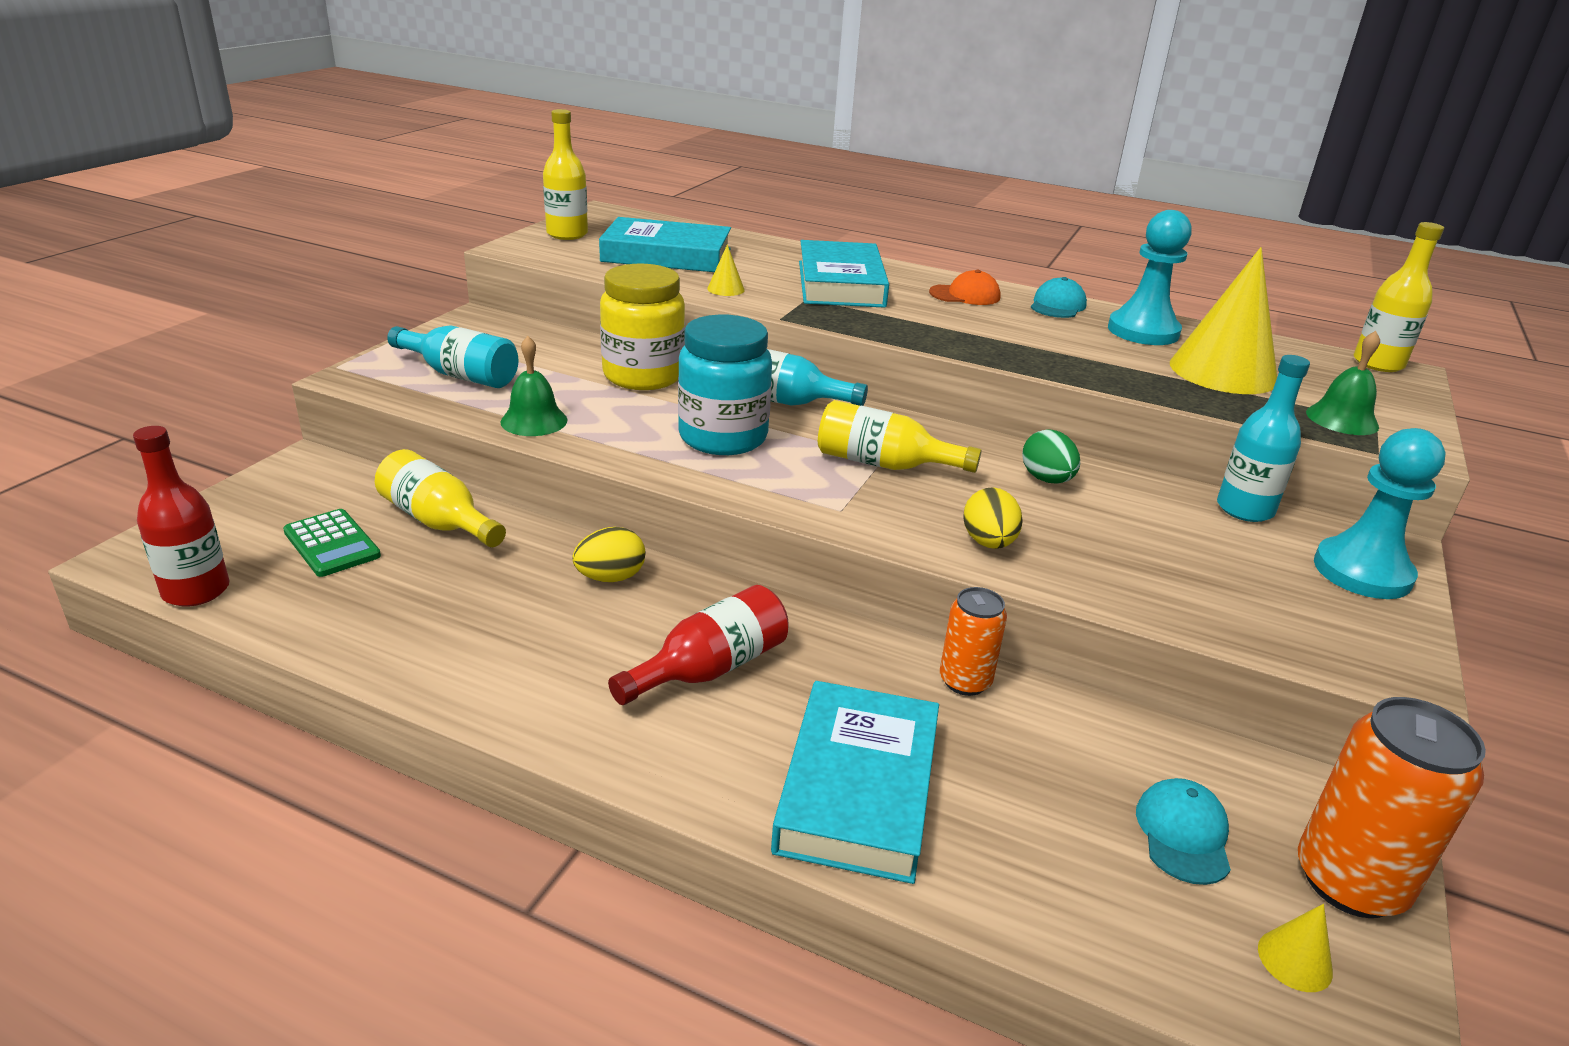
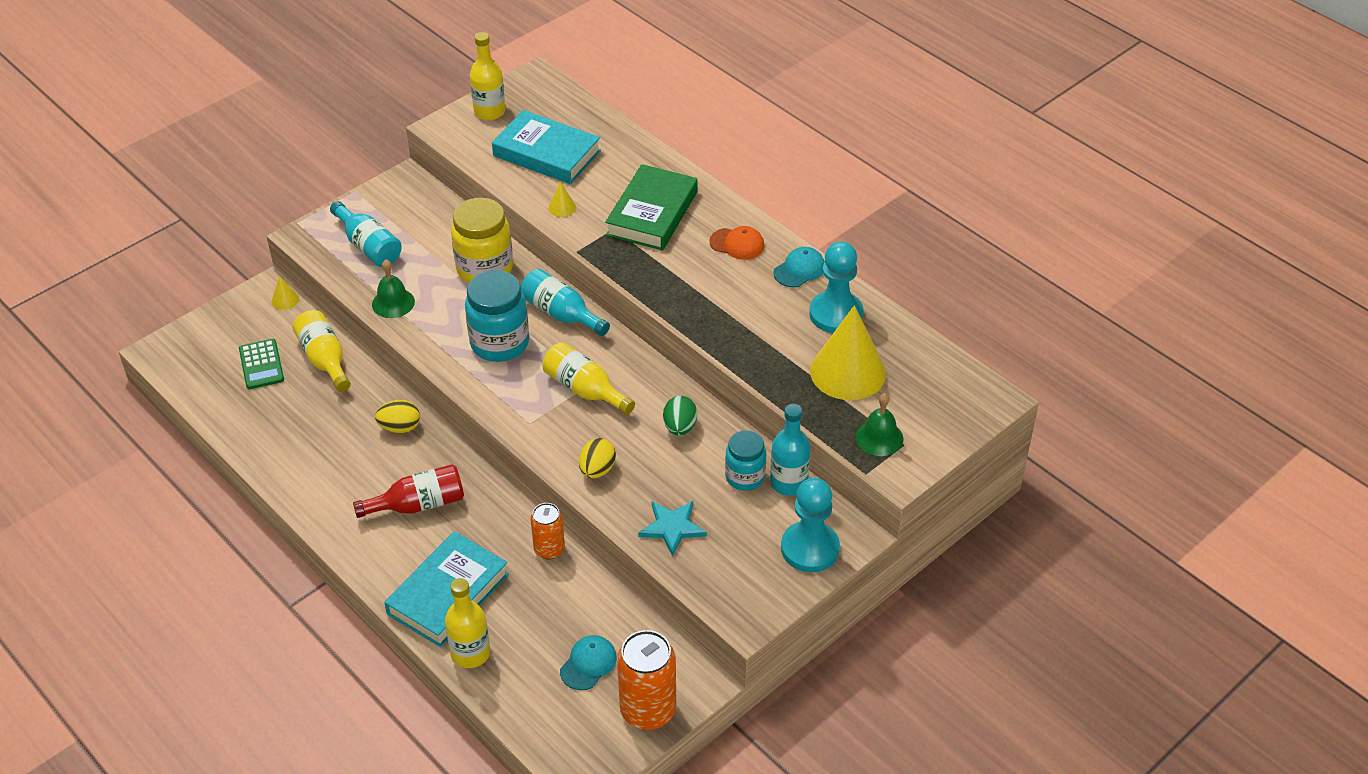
camera: 25 degrees right, 15 degrees up
red bottle [133,426,230,606] -> none
turquoise book [799,240,889,308] -> green book [605,164,697,250]
yellow cone [1258,904,1333,992] -> yellow cone moved to [272,276,299,310]
yellow bottle [1354,222,1444,372] -> yellow bottle moved to [445,578,490,668]
none -> turquoise star [638,501,707,556]
none -> turquoise jar [725,430,766,491]

